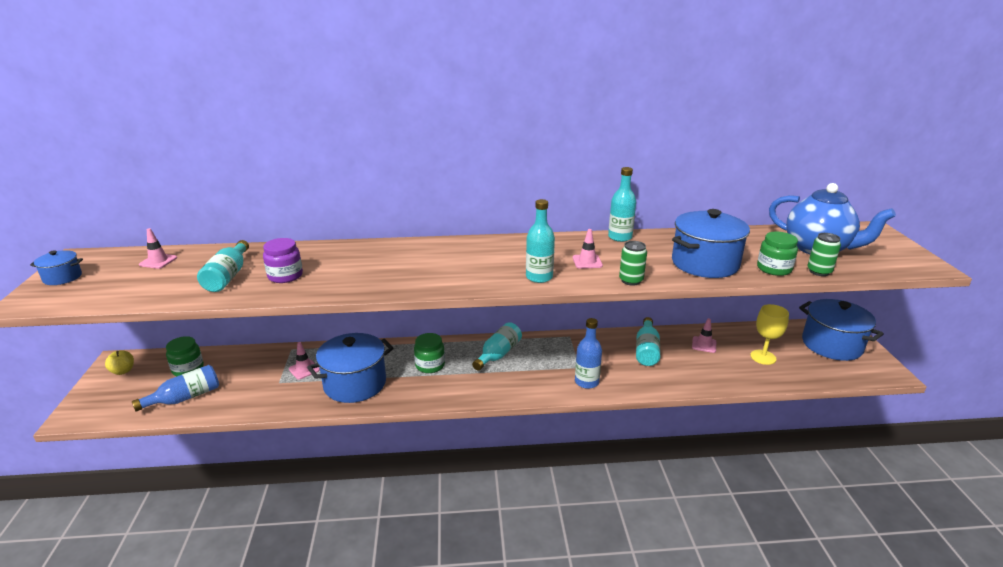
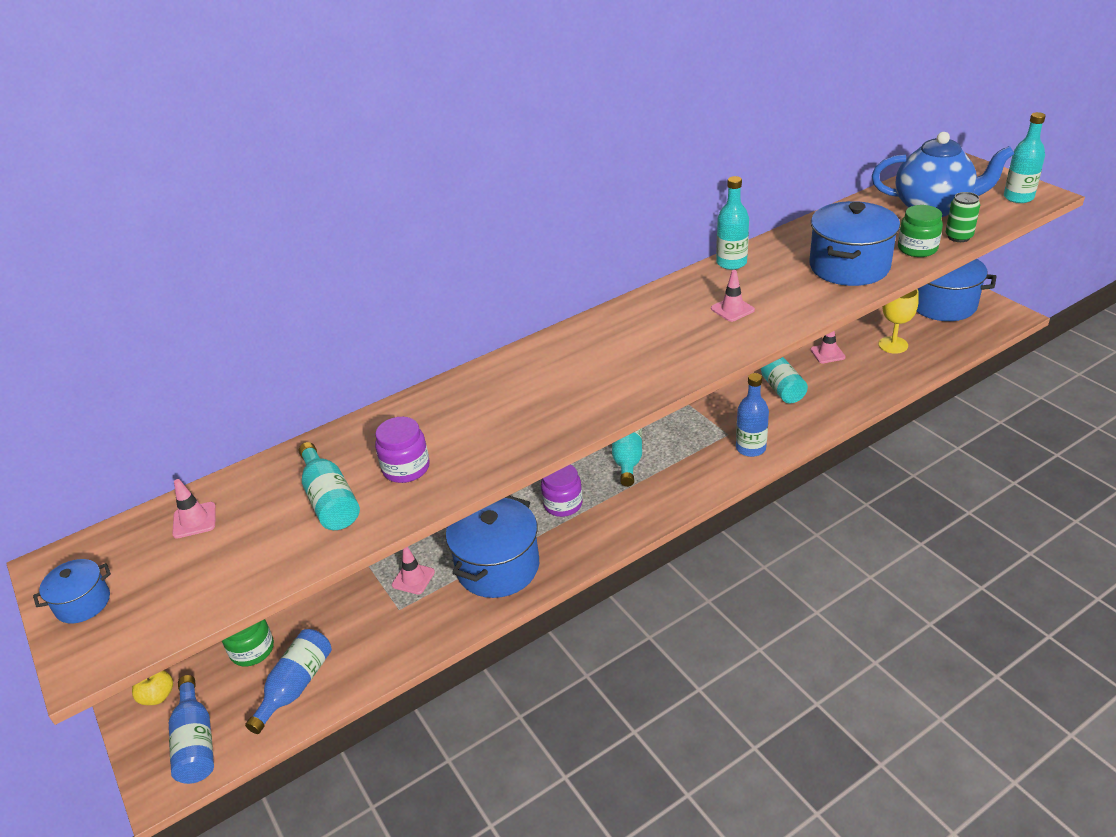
camera: 25 degrees left, 10 degrees up
green jar [414,333,445,373] -> purple jar [541,465,583,517]
turquoise bottle [526,199,555,283] -> turquoise bottle moved to [1004,112,1046,203]
green can [619,241,647,286] -> none
none -> blue bottle [169,675,214,784]

